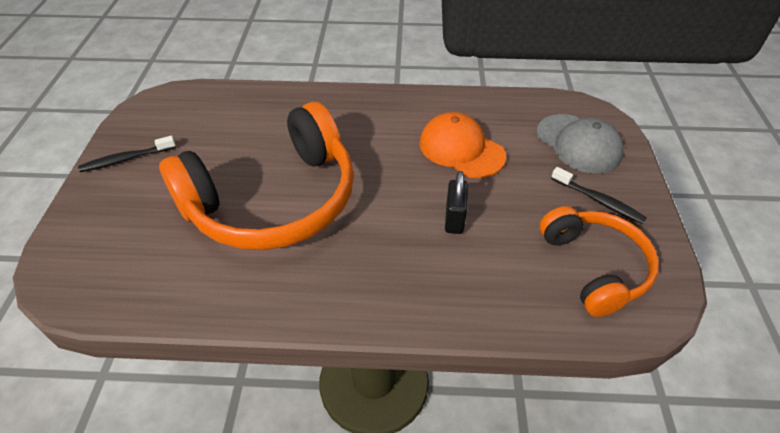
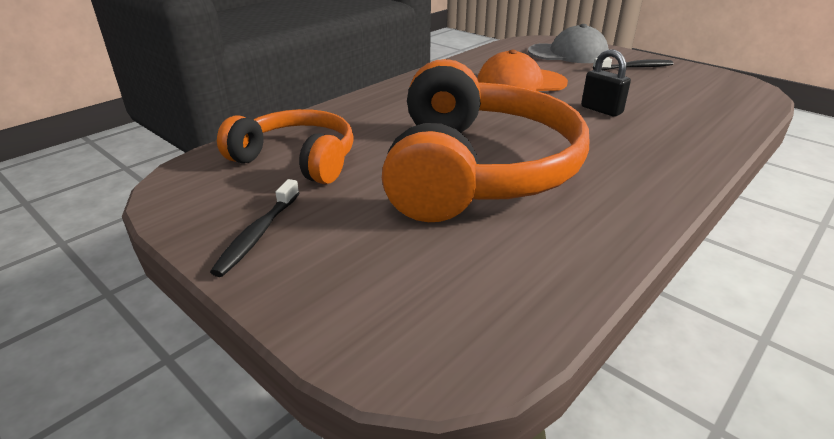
camera: 50 degrees left, 15 degrees down
orange headphones [539,206,659,317] -> orange headphones moved to [217,109,354,184]

